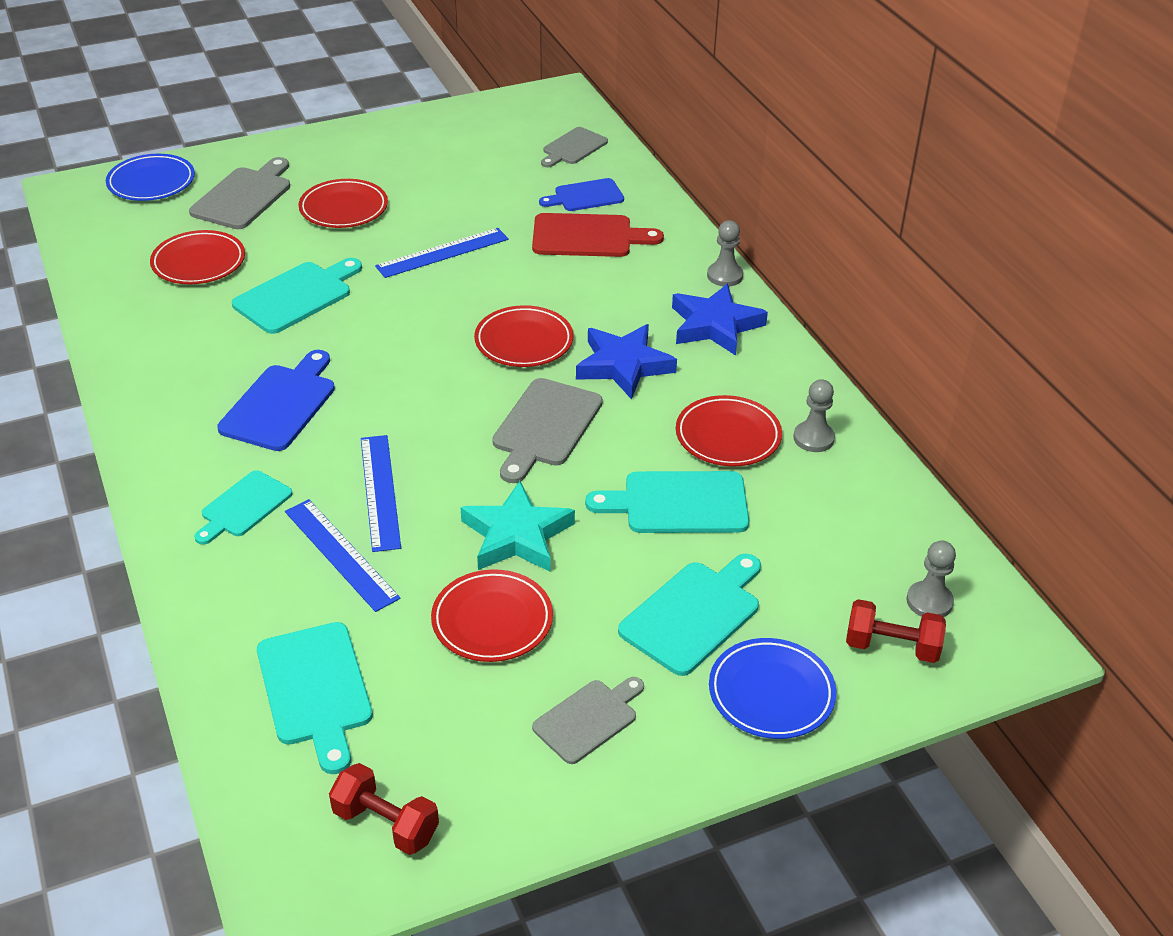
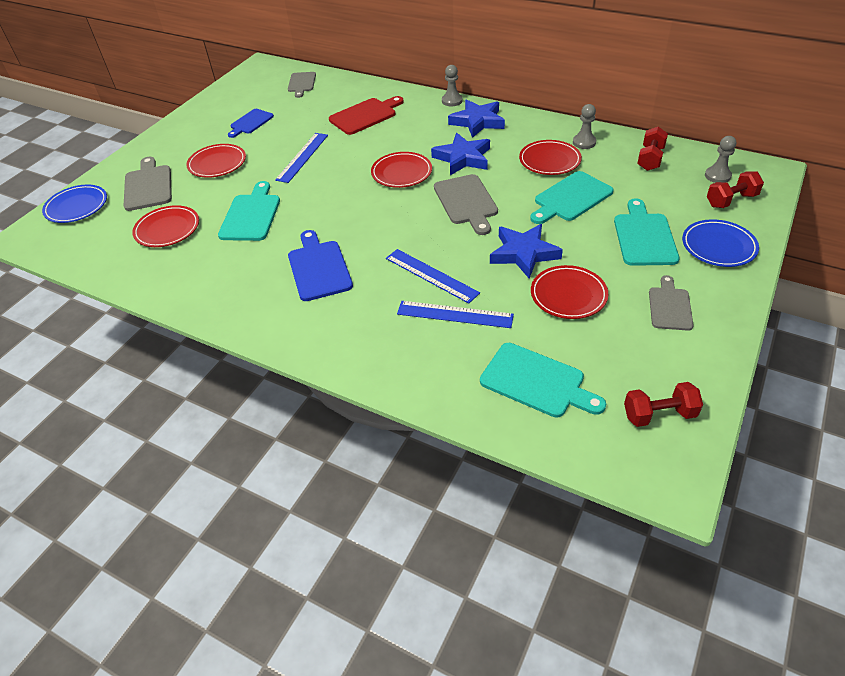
camera: 35 degrees left, 5 degrees up
turquoise cutting board [194,470,293,545] -> none
turquoise star [461,481,575,572] -> blue star [490,224,563,279]
blue cutting board [539,178,624,211] -> blue cutting board moved to [228,109,274,138]
none -> red dumbbell [637,127,668,171]

